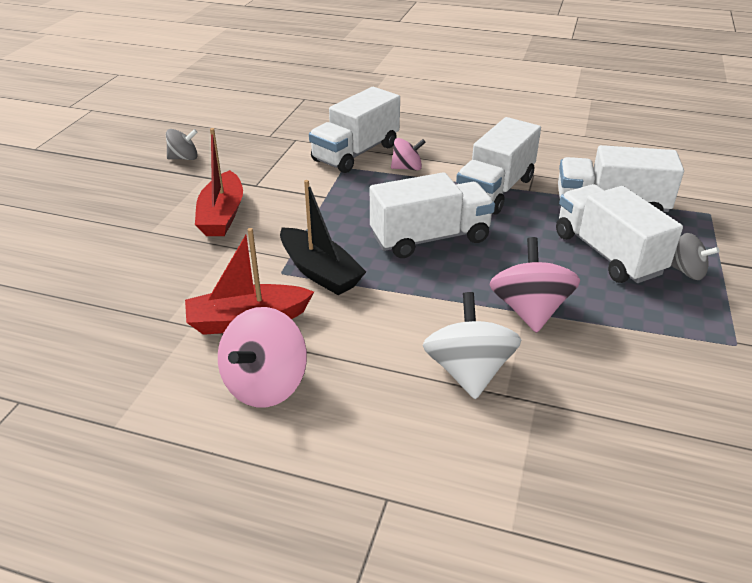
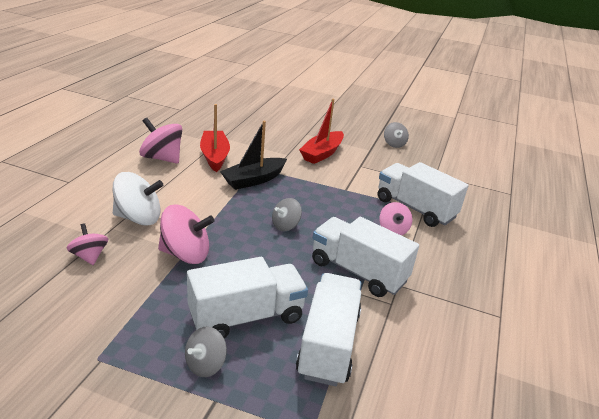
camera: 90 degrees right, 5 degrees down
red boat [195,128,243,236] -> red boat turned 60 degrees counterclockwise [299,99,344,164]
white truck [370,172,495,258] -> grey spinning top [272,198,302,231]
none -> pink spinning top [66,223,108,265]

